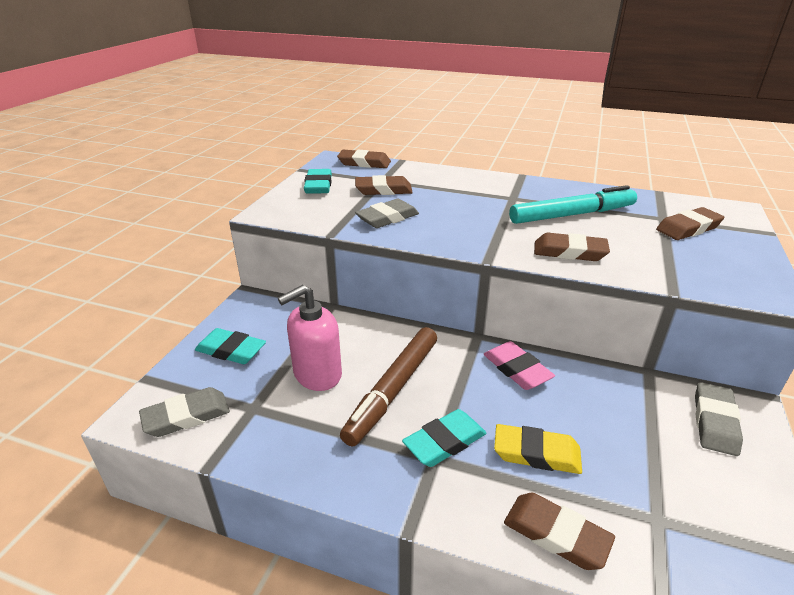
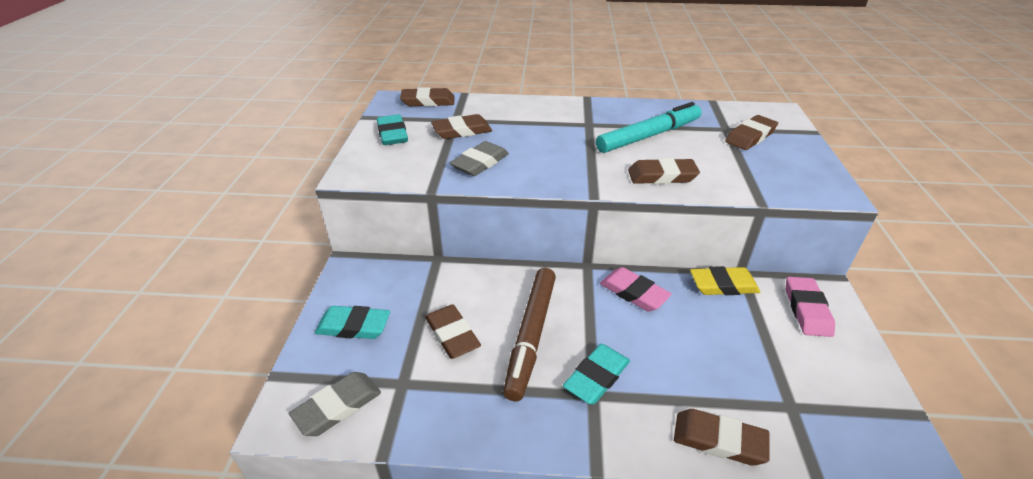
camera: 15 degrees left, 5 degrees up
pink soap dispenser [278,285,342,391] -> brown eraser [425,304,481,359]
yellow eraser [494,424,582,474] -> yellow eraser moved to [690,266,760,295]
grey eraser [695,382,743,456] -> pink eraser [786,277,835,337]

